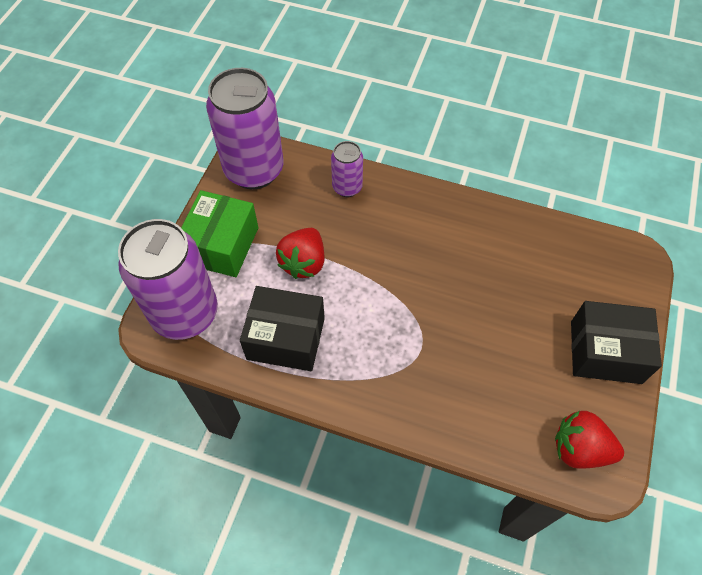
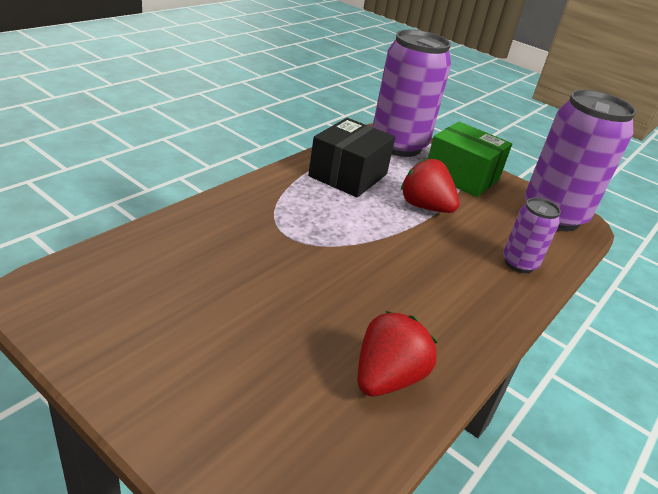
camera: 105 degrees right, 25 degrees down
red strawberry [555,411,624,469] -> red strawberry moved to [358,311,437,396]
black box [571,301,662,384] -> none

